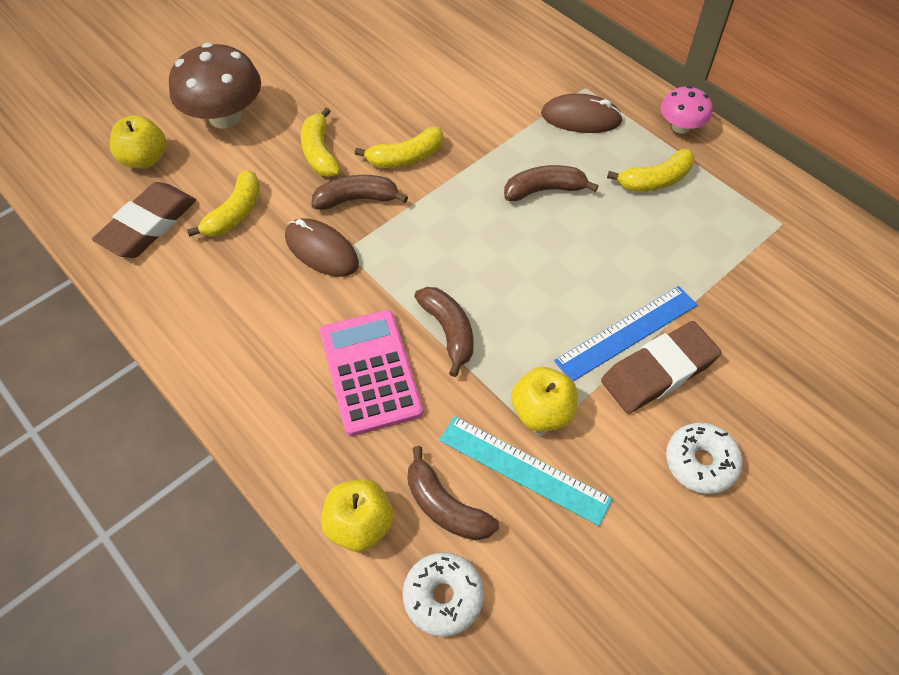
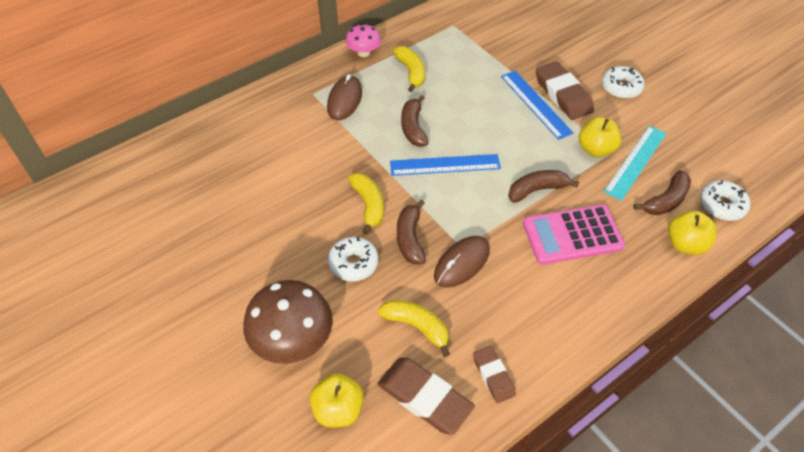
camera: 85 degrees left, 5 degrees down
yellow banana [301,107,341,177] -> white donut [328,237,378,282]
none -> blue ruler [390,154,501,176]
none -> brown eraser [473,346,516,403]

